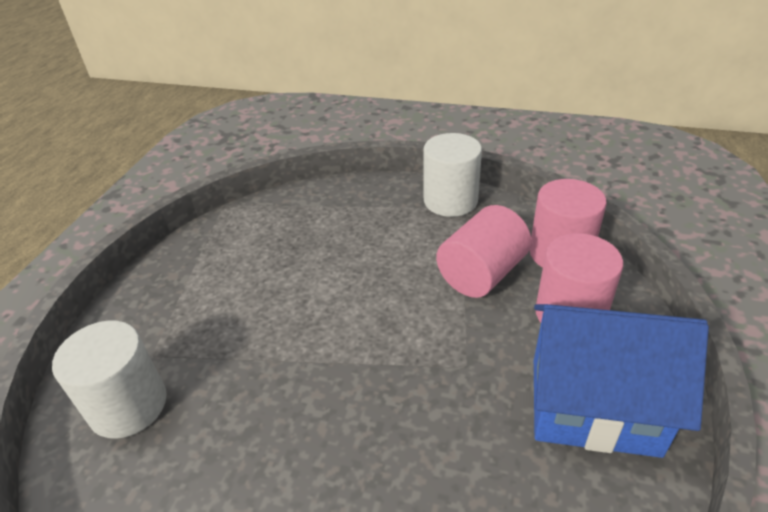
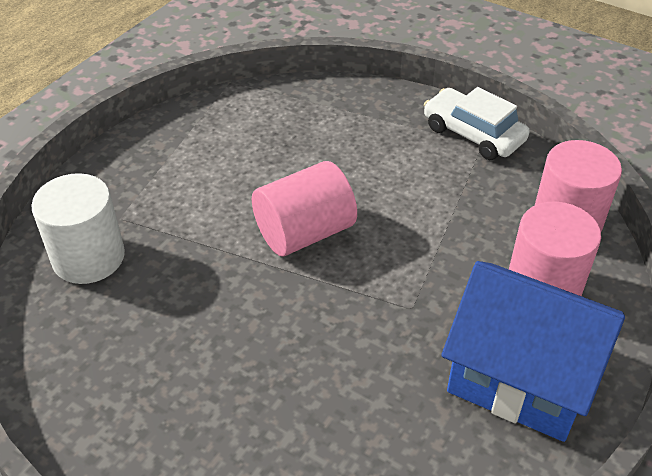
camera: 15 degrees right, 5 degrees up
white cylinder [423,133,482,217] -> white car [424,87,530,160]
pink cylinder [436,205,531,298] -> pink cylinder moved to [252,161,357,256]

